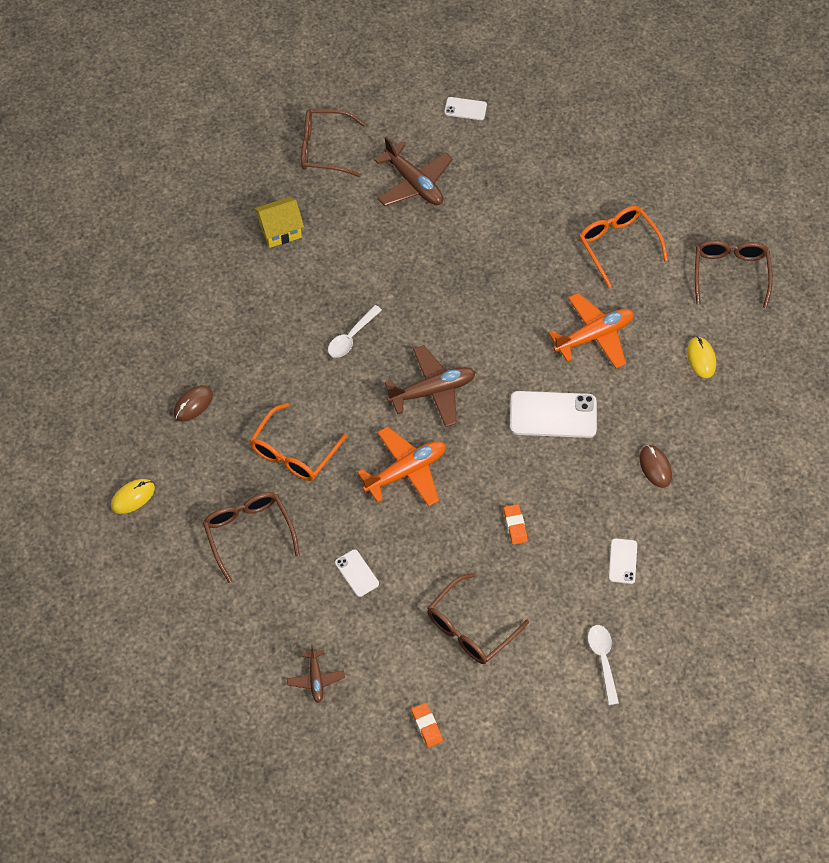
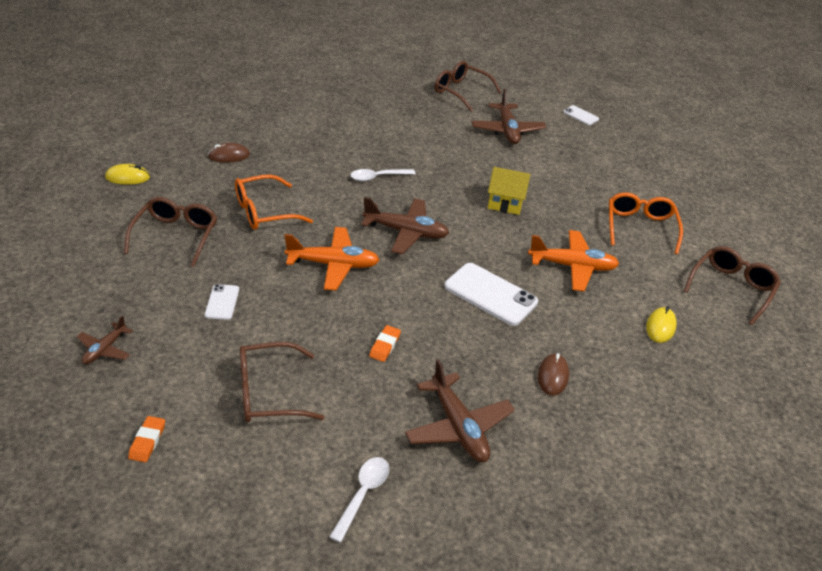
camera: 30 degrees right, 20 degrees down
yellow house [254,197,304,248] -> yellow house moved to [488,167,531,215]
white phone [609,538,637,584] -> brown plane [405,359,515,462]

